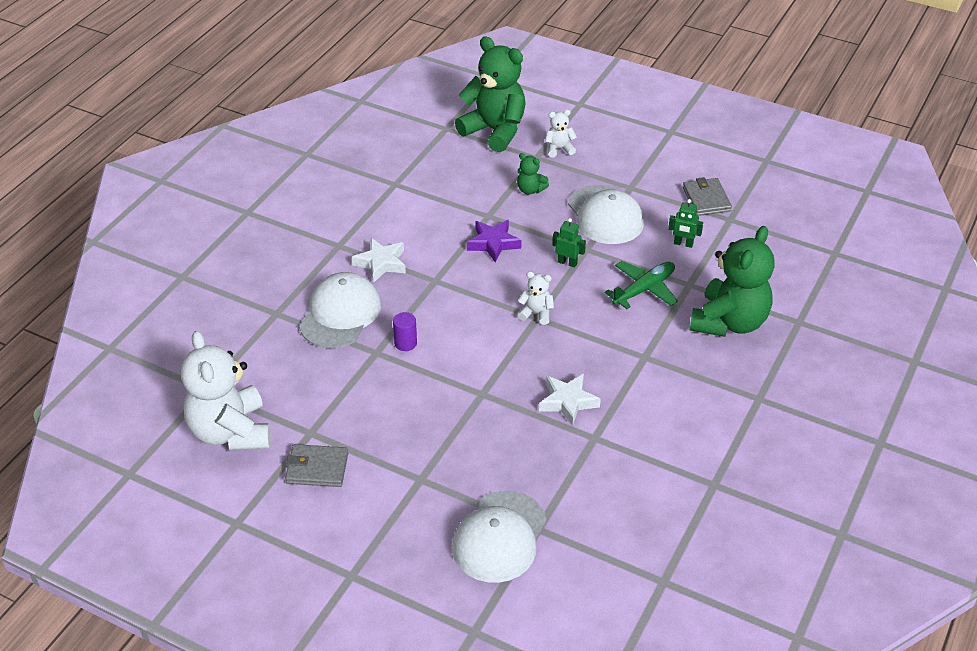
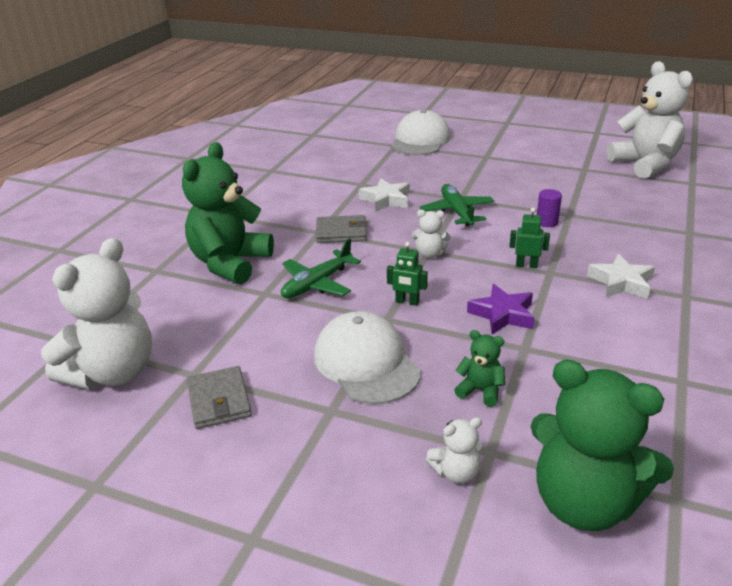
camera: 175 degrees right, 10 degrees down
grey wallet [285,444,348,487] -> grey wallet moved to [316,215,368,243]
white cap [299,272,381,348] -> none
green robot [668,199,703,248] -> green robot moved to [509,208,550,268]
none -> white teddy bear [41,238,152,390]
none -> green plane [419,184,494,226]

